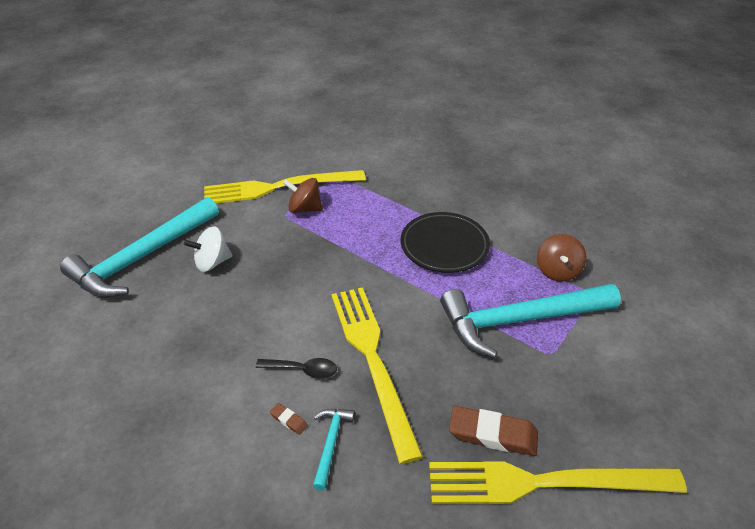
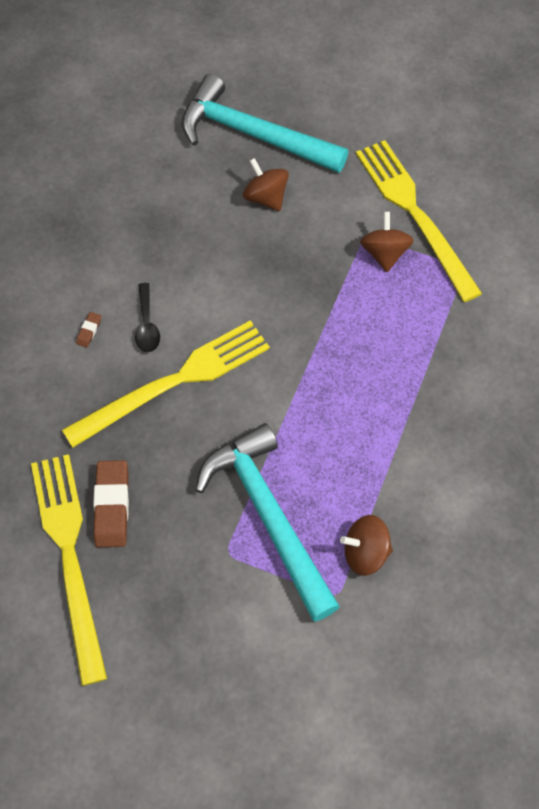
camera: 75 degrees right, 20 degrees up
white spinning top [184,226,233,272] -> brown spinning top [243,158,289,211]
turquoise hammer [313,409,355,491] -> none
black plate [401,212,490,273] -> none

